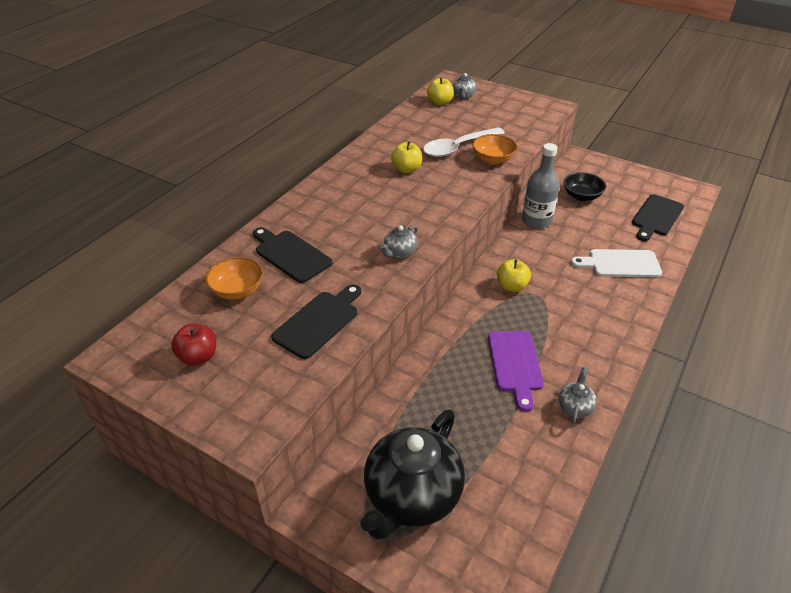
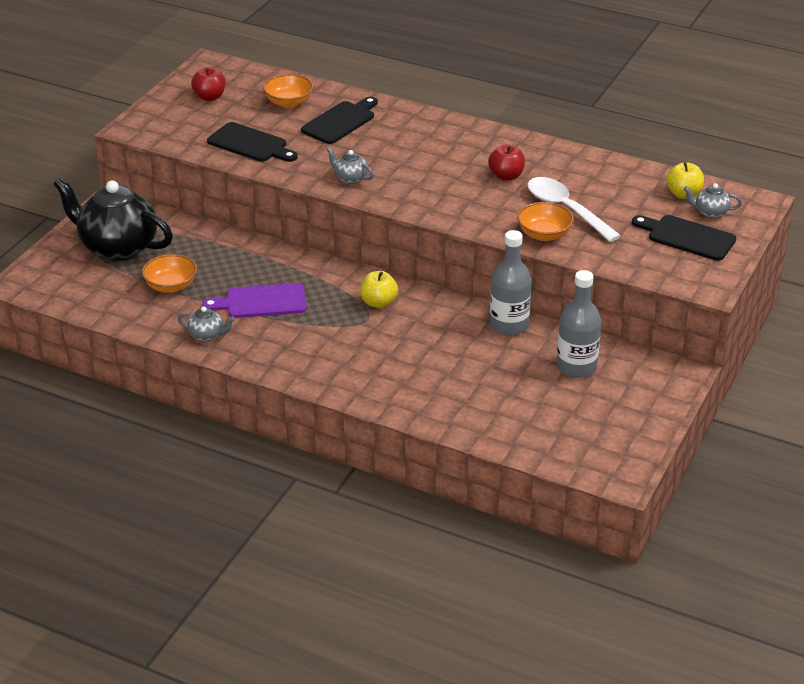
camera: 85 degrees right, 5 degrees down
yellow apple [391,141,422,173] -> red apple [488,144,525,181]
black bowl [564,172,606,201] -> grey bottle [557,270,601,378]
white cutting board [571,249,662,277] -> none
black cutting board [632,194,684,241] -> black cutting board moved to [632,215,736,261]
none -> orange bowl [142,254,197,293]

